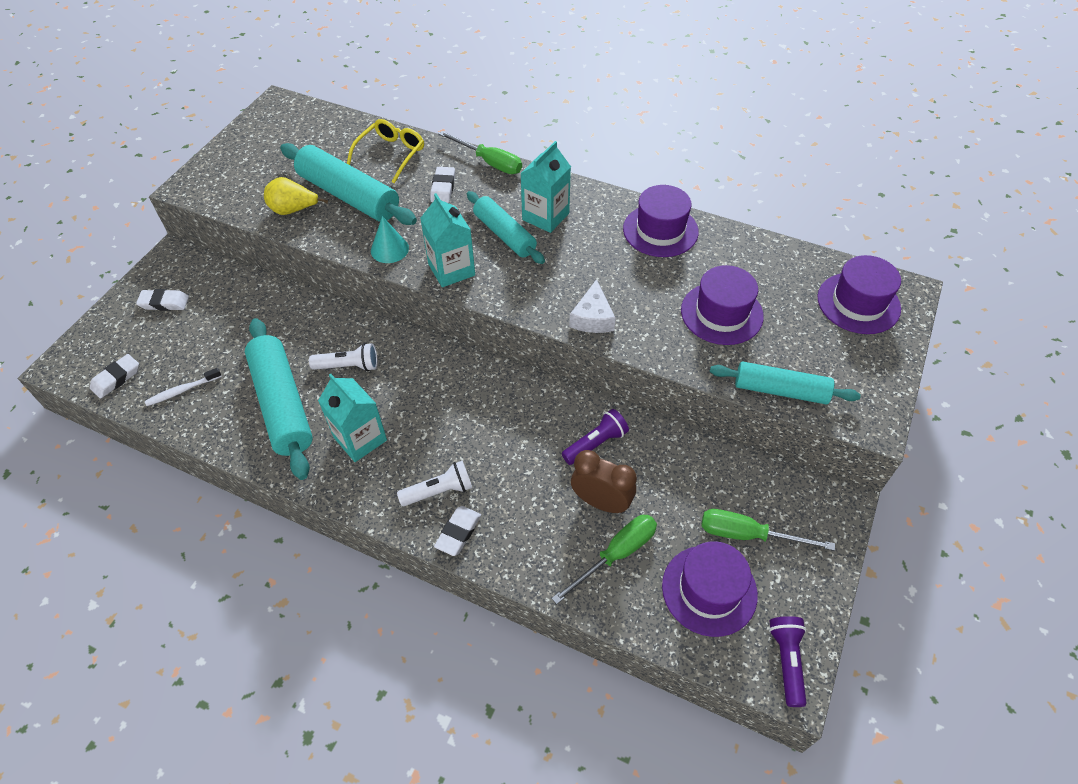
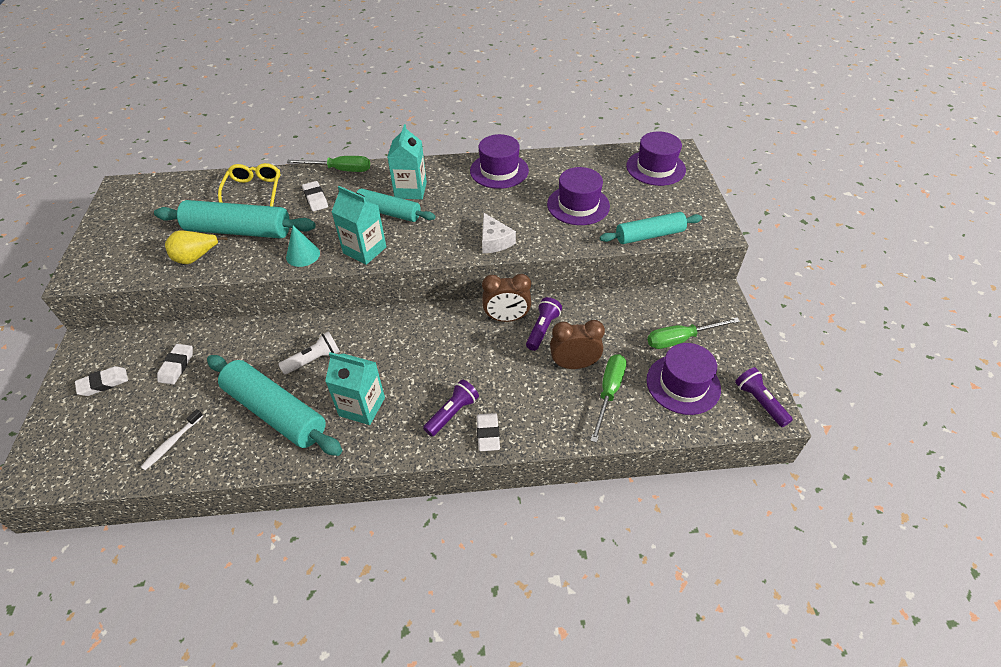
camera: 30 degrees left, 5 degrees down
white eraser [90,354,139,399] -> white eraser moved to [157,344,193,385]
white flashlight [397,460,472,506] -> purple flashlight [423,379,479,437]
none -> brown clock [482,274,531,322]

